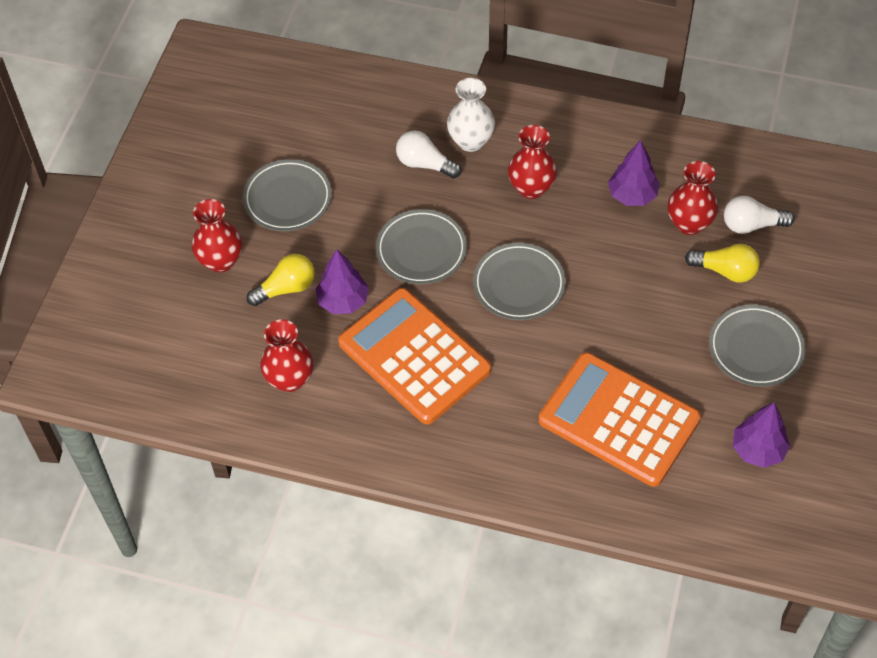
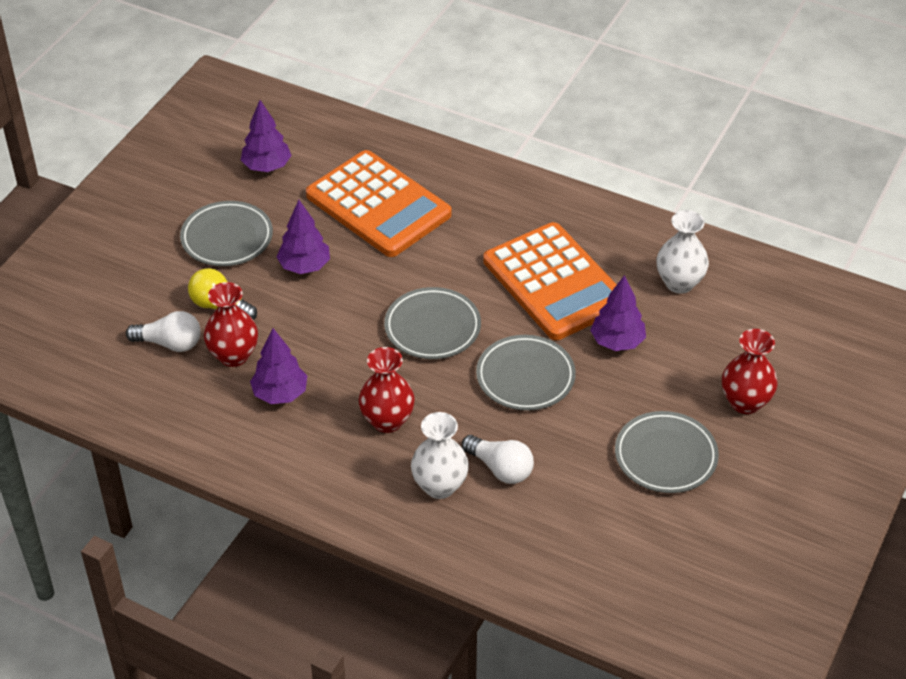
camera: 170 degrees left, 10 degrees down
yellow light bulb [247,254,315,306] -> none
red vase [260,319,313,392] -> white vase [656,210,709,294]
none -> purple tree [277,200,330,274]

